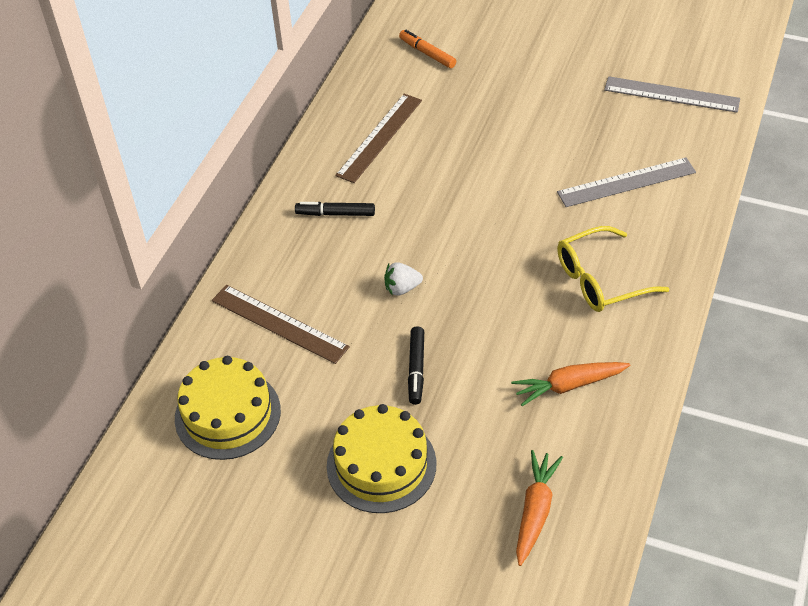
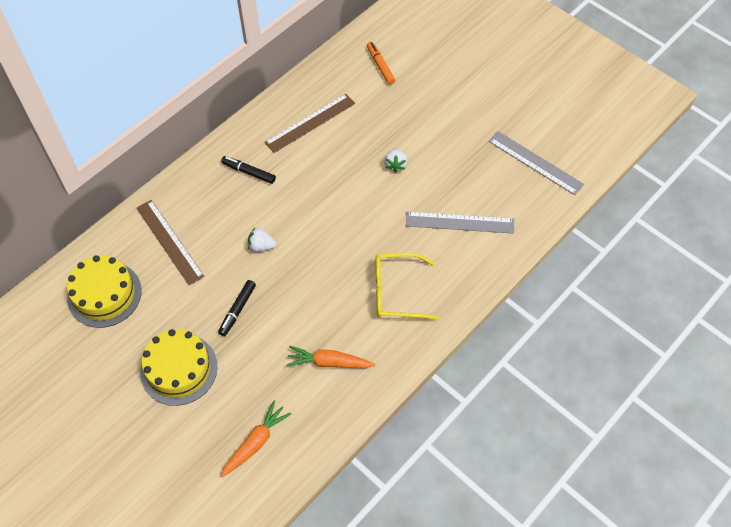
camera: 20 degrees right, 10 degrees up
none -> white strawberry [384,148,407,173]

